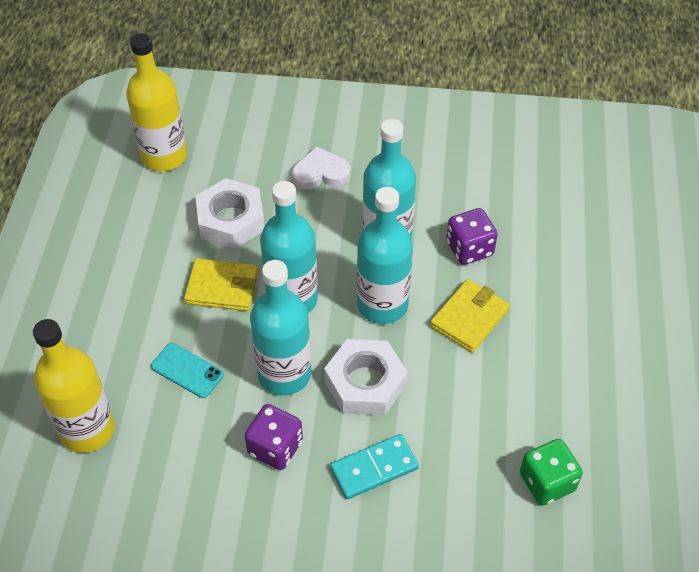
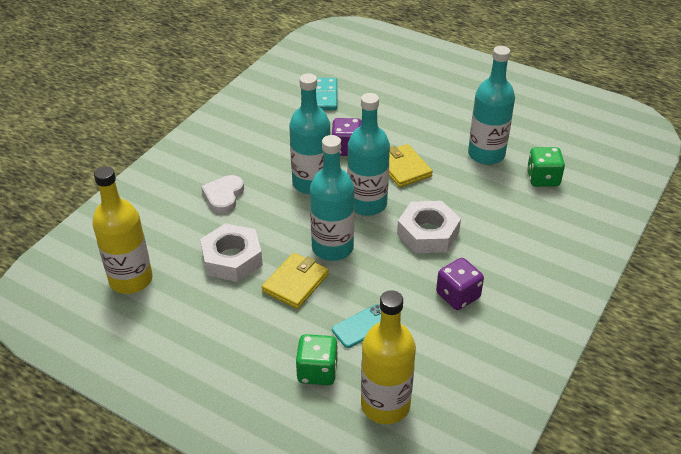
camera: 65 degrees left, 10 degrees down
turquoise bottle [250,260,311,395] -> turquoise bottle moved to [468,46,515,165]
turquoise domino [330,434,419,499] -> turquoise domino moved to [316,78,337,110]
none -> green dice [296,334,338,385]

